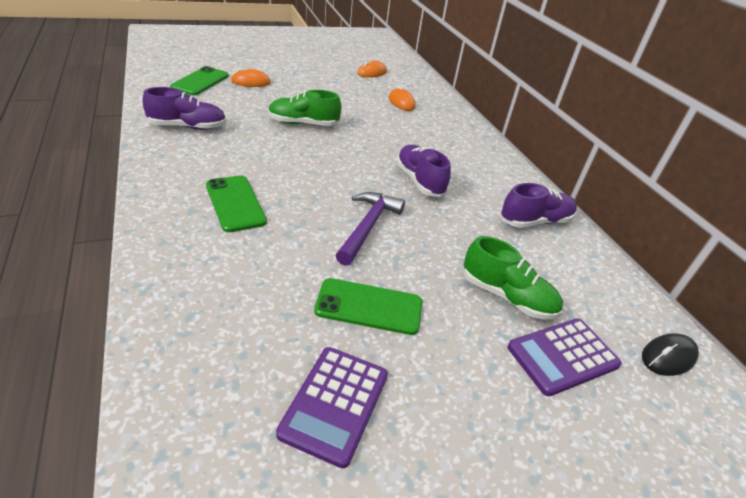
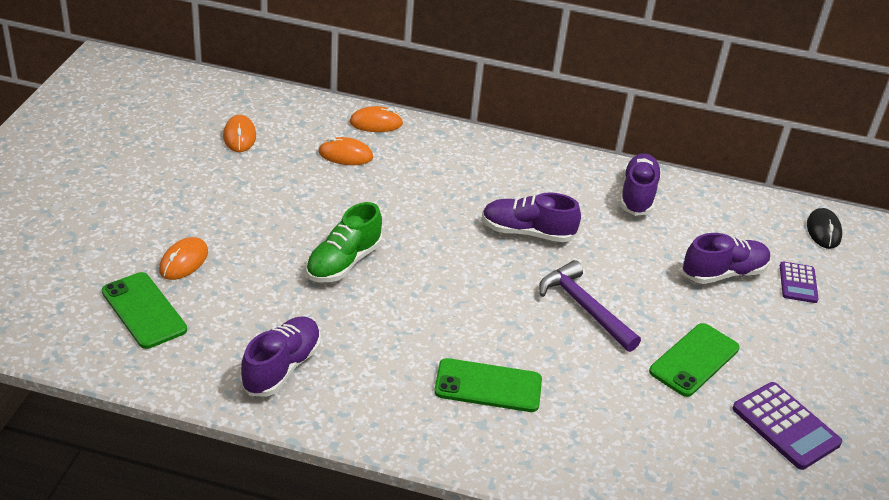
camera: 55 degrees left, 0 degrees up
green shoe [464,236,563,319] -> purple shoe [682,233,771,284]
purple calculator [507,318,622,396] -> purple calculator [780,262,819,303], size x0.63
none -> orange mouse [350,106,403,132]

